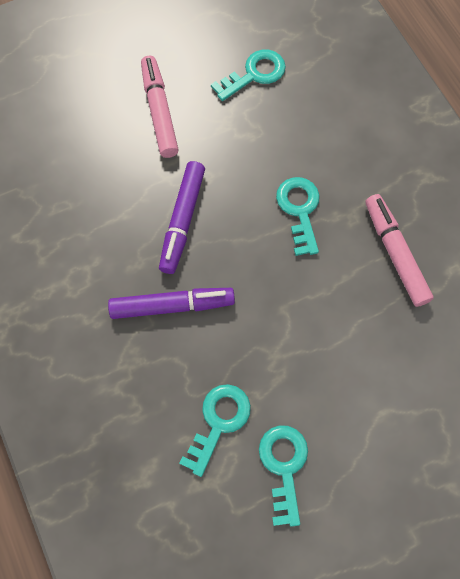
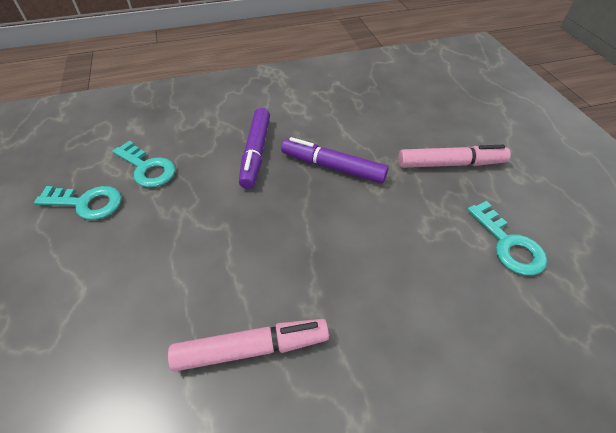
camera: 100 degrees right, 20 degrees down
turquoise key [276,177,320,256] -> none

